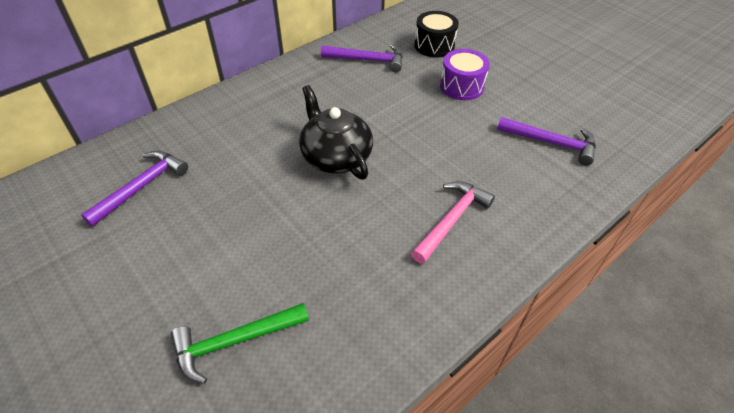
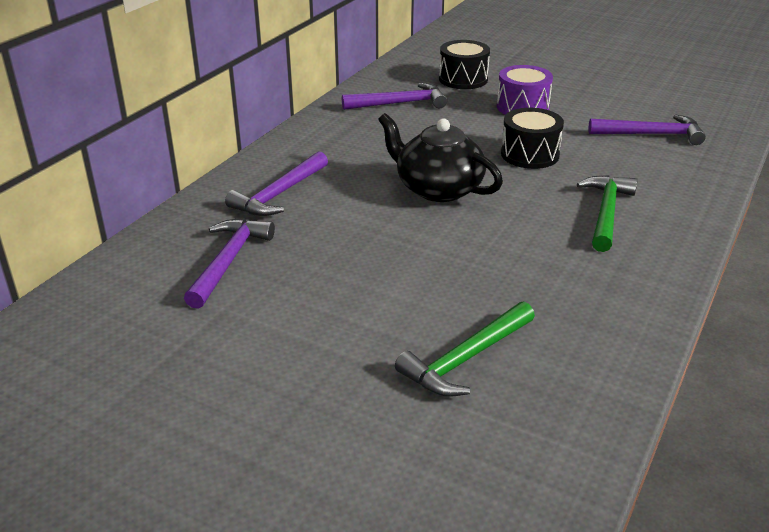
camera: 20 degrees left, 15 degrees down
pink hammer [411,181,495,264] -> green hammer [577,175,638,252]
none -> purple hammer [225,151,328,216]
none -> black drum [501,108,564,169]

